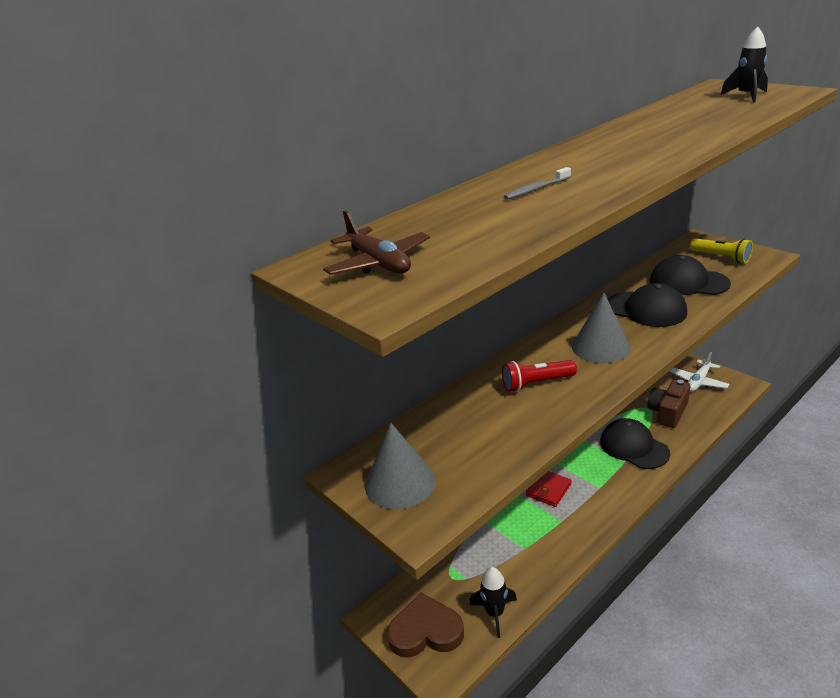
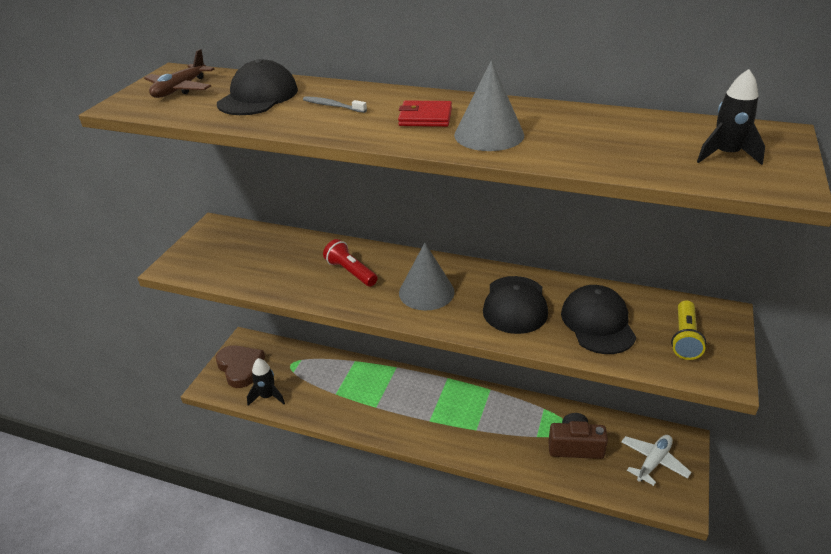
camera: 60 degrees right, 5 degrees up
grey cone [365,423,436,510] -> grey cone moved to [454,60,524,151]
red wallet [526,471,571,507] -> red wallet moved to [398,101,452,127]
black cap [600,418,670,469] -> black cap moved to [217,59,298,115]
white plane [670,352,730,392] -> white plane turned 120 degrees clockwise [621,435,692,486]

